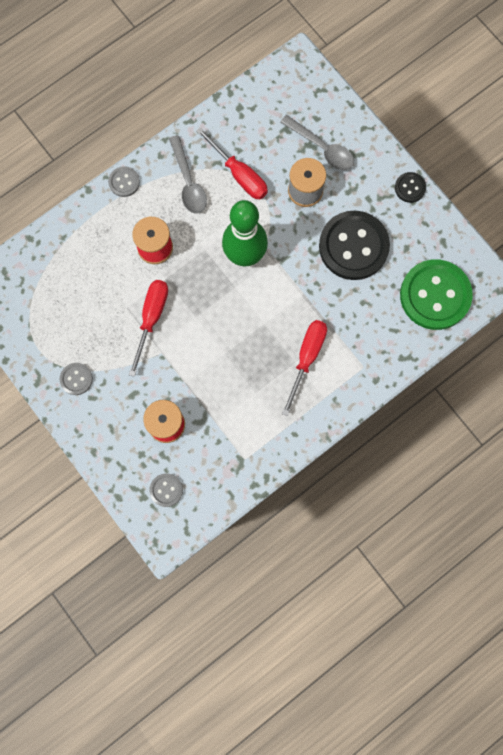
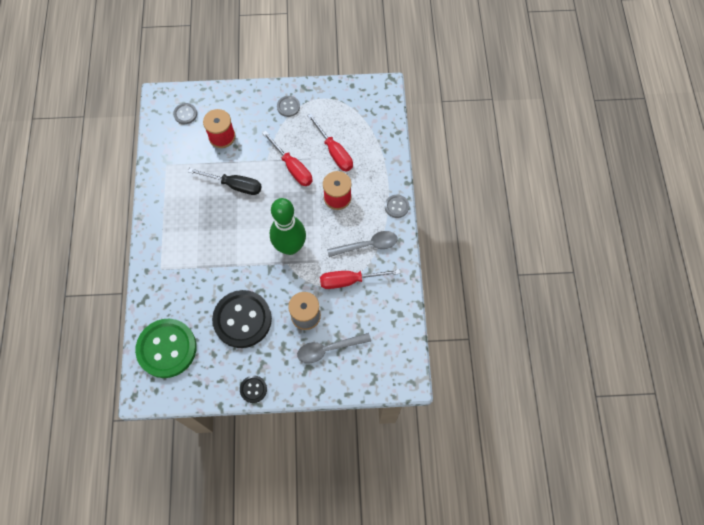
camera: 125 degrees right, 10 degrees down
grey spoon [169,135,207,214] -> grey spoon turned 150 degrees clockwise [327,231,398,257]
red screwdriver [282,320,327,416] -> red screwdriver moved to [308,114,353,171]
none -> black screwdriver [188,168,262,195]

